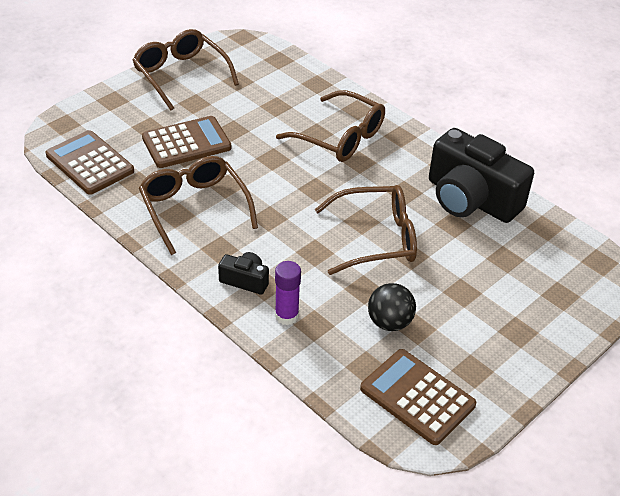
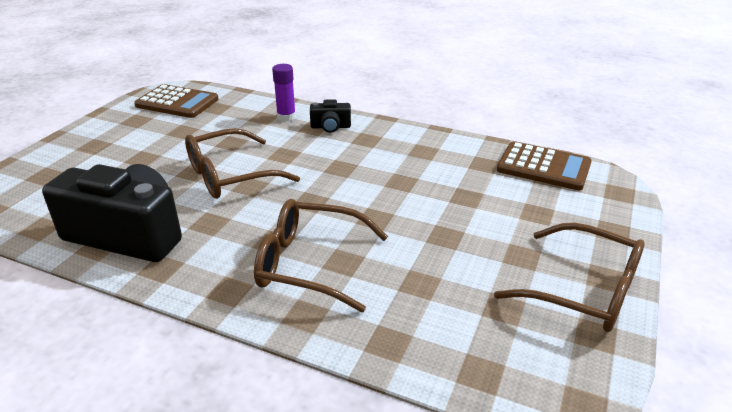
camera: 160 degrees right, 10 degrees down
brown glasses [139,156,258,255] -> none
brown calculator [142,116,232,168] -> none
black ball [368,283,416,331] -> none

